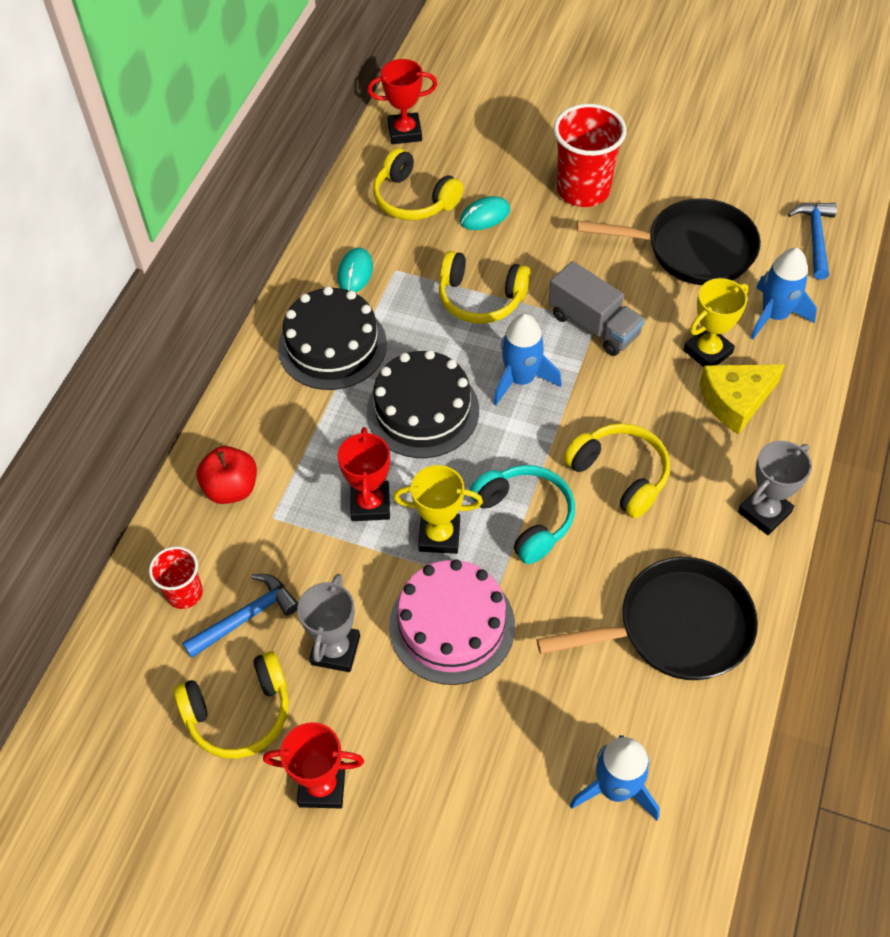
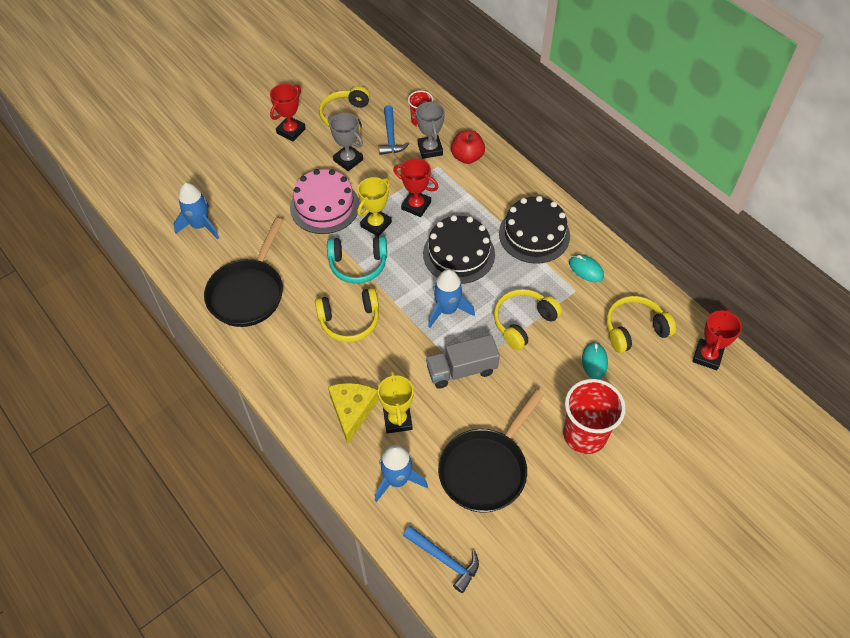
camera: 120 degrees right, 0 degrees up
grey trophy [738,441,812,535] -> grey trophy moved to [416,101,445,159]

